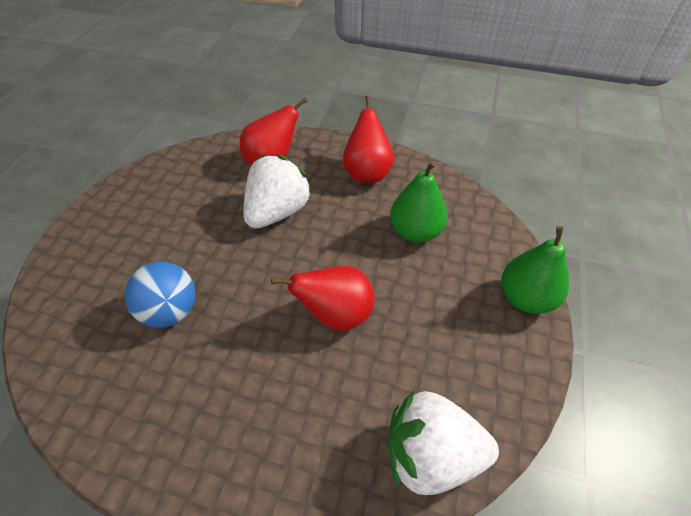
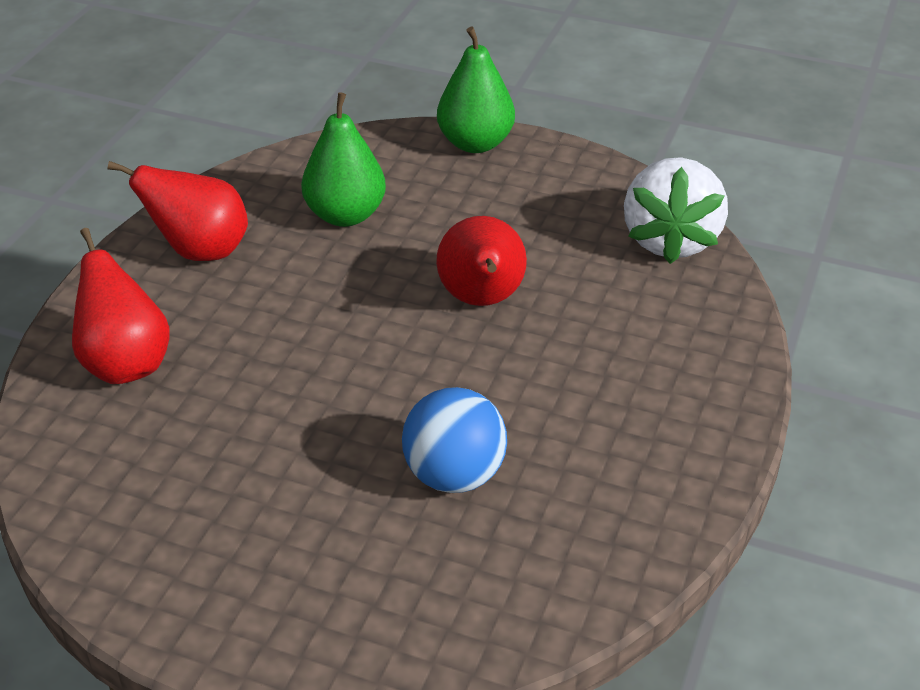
camera: 85 degrees left, 10 degrees down
white strawberry [243,155,313,229] -> none

